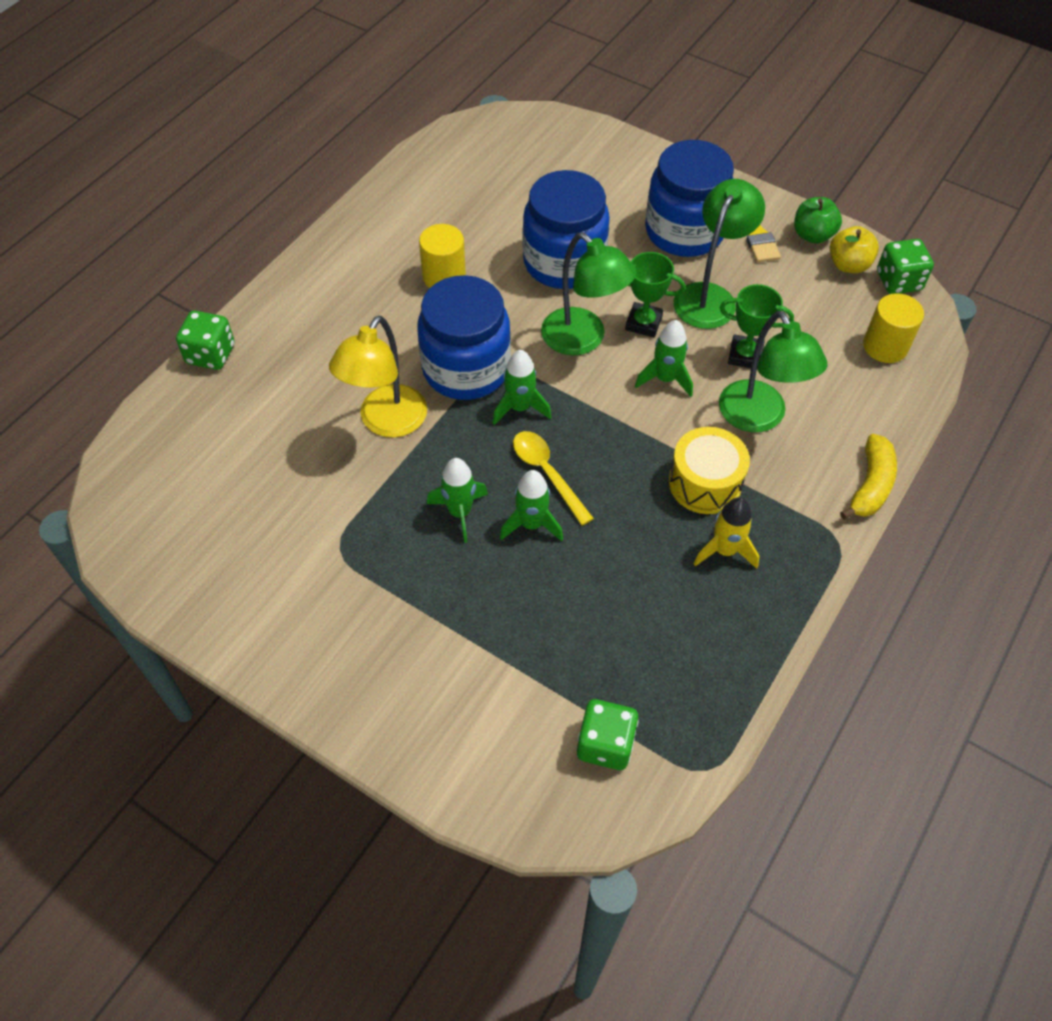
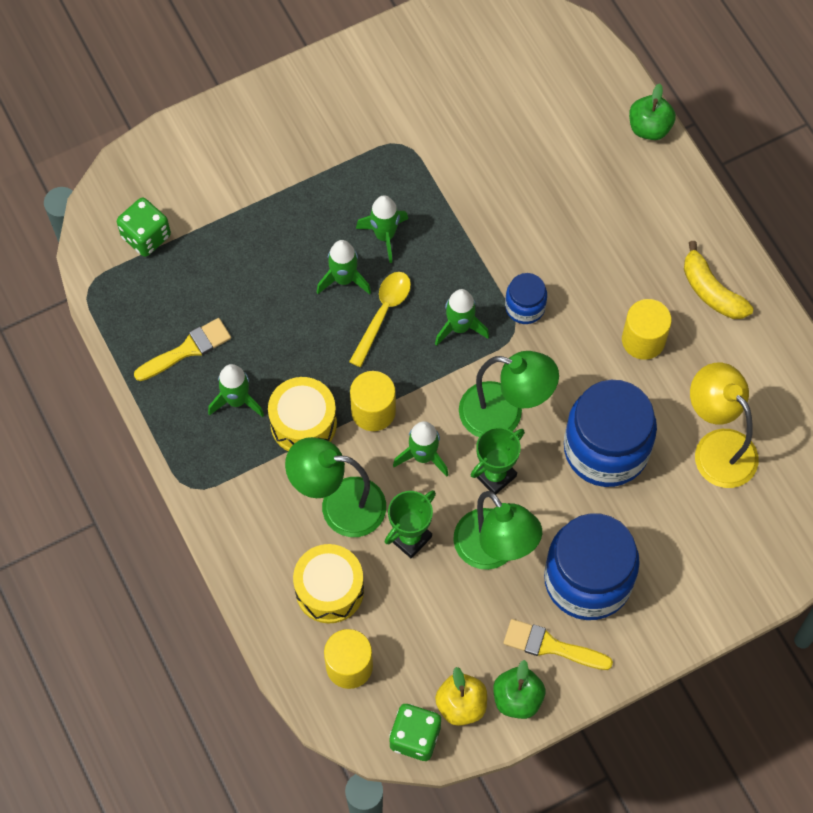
camera: 120 degrees right, 10 degrees up
green dice [176,311,235,370] -> green apple [629,84,676,140]
yellow lamp [329,316,427,438] -> yellow lamp moved to [690,363,759,488]
blue jar [417,275,511,400] -> blue jar [505,273,547,324], size x0.48
yellow spoon [513,431,594,526] -> yellow spoon turned 60 degrees counterclockwise [349,272,411,367]
green lamp [541,232,636,355] -> green lamp turned 150 degrees counterclockwise [459,351,559,437]
yellow rocket [694,497,759,569] -> green rocket [208,364,264,417]
yellow banana [840,434,897,520] -> yellow banana moved to [684,241,753,319]
none -> yellow brush [134,318,231,381]
none -> yellow drum [293,544,364,624]
none -> yellow cylinder [350,371,396,431]

